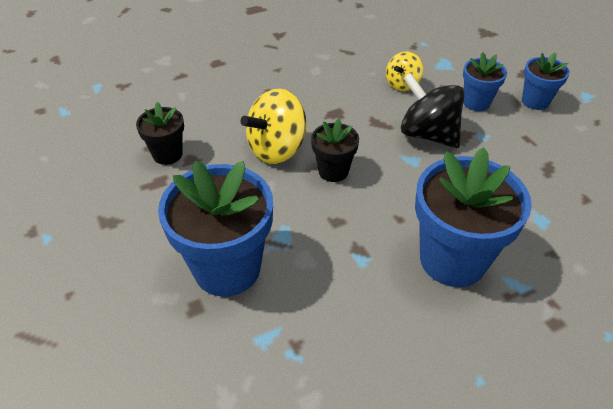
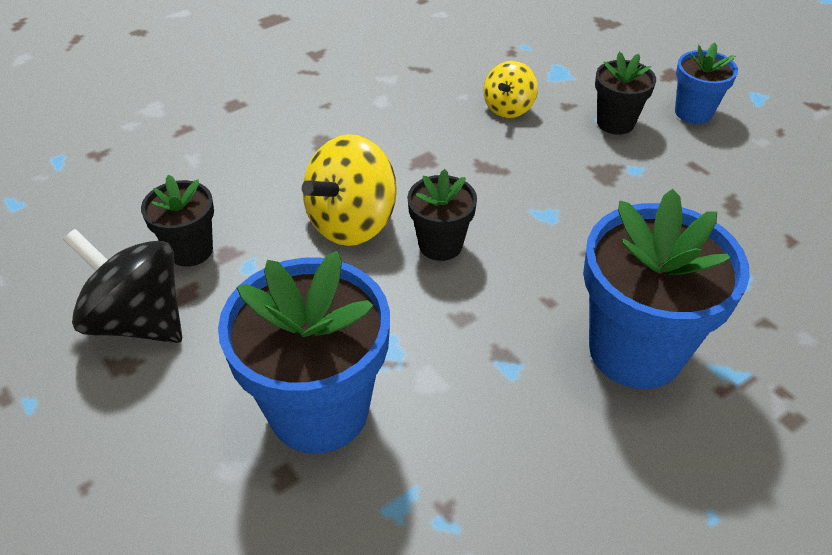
camera: 10 degrees left, 0 degrees up
black spinning top [401,73,465,148] -> black spinning top moved to [63,229,182,343]
blue flower pot [463,52,507,111] -> black flower pot [595,52,656,135]

